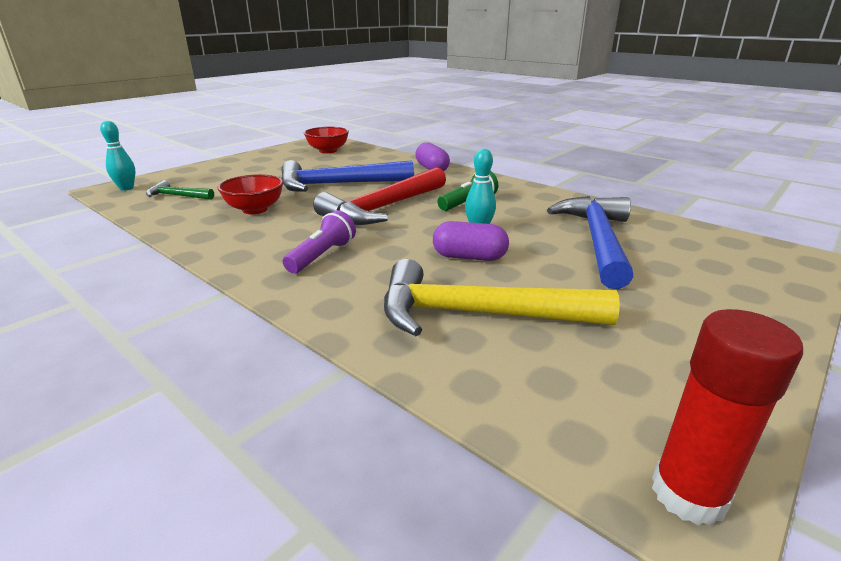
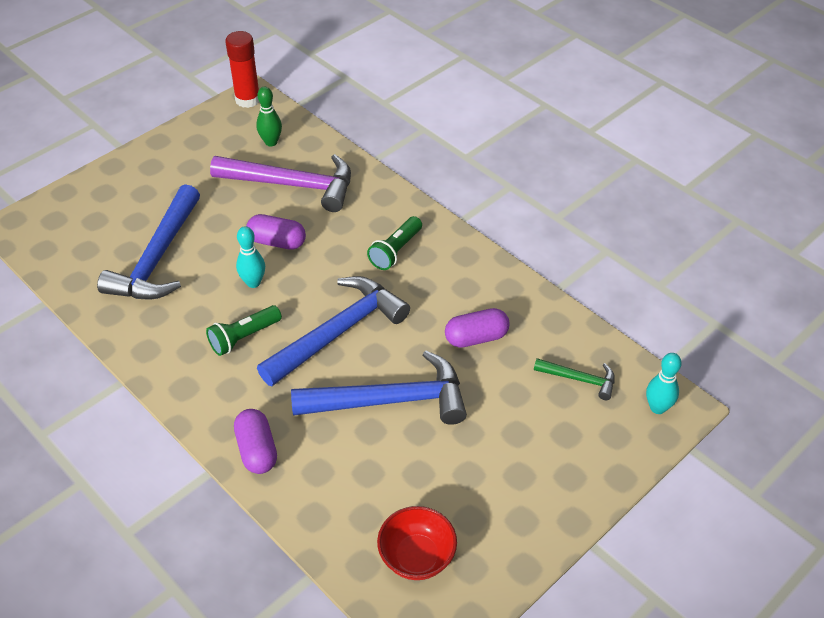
camera: 175 degrees left, 20 degrees up
red bowl [218,174,283,214] -> purple capsule [445,308,510,348]
purple flashlight [283,210,356,273] -> green flashlight [367,216,422,270]
red hammer [313,167,446,225] -> blue hammer [257,276,410,386]
yellow hammer [384,259,620,336] -> purple hammer [210,154,351,212]
none -> green bowling pin [256,87,282,146]

